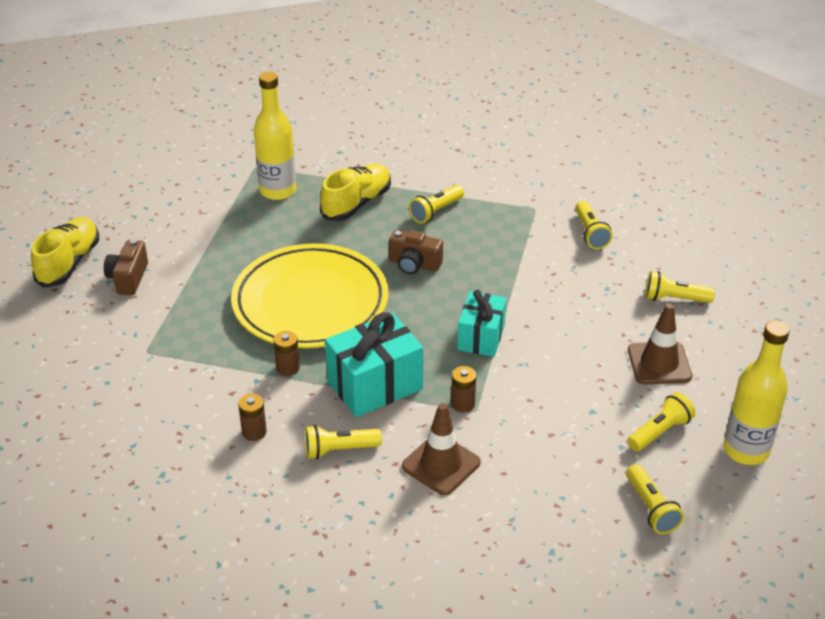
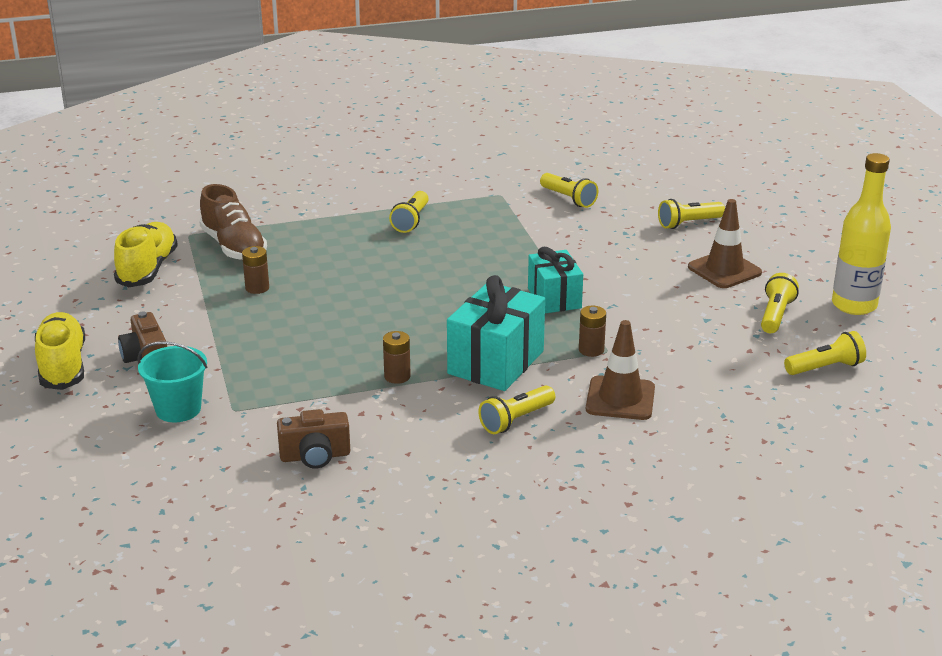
camera: 30 degrees left, 10 degrees down
yellow plate [231,243,389,348] -> none
brown battery [238,394,267,441] -> brown battery moved to [242,246,269,294]
yellow bottle [254,72,296,200] -> brown shoe [199,184,267,260]
yellow shoe [320,163,391,221] -> yellow shoe moved to [114,222,178,287]
brown camera [389,230,443,274] -> brown camera moved to [277,409,350,468]
yellow flashlight [626,464,684,534] -> yellow flashlight turned 60 degrees counterclockwise [784,331,866,375]
none -> turquoise bucket [137,341,207,422]

